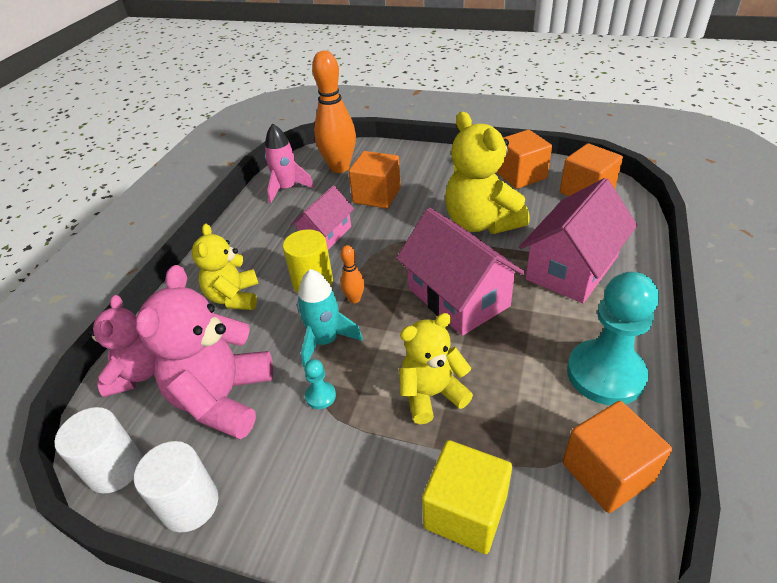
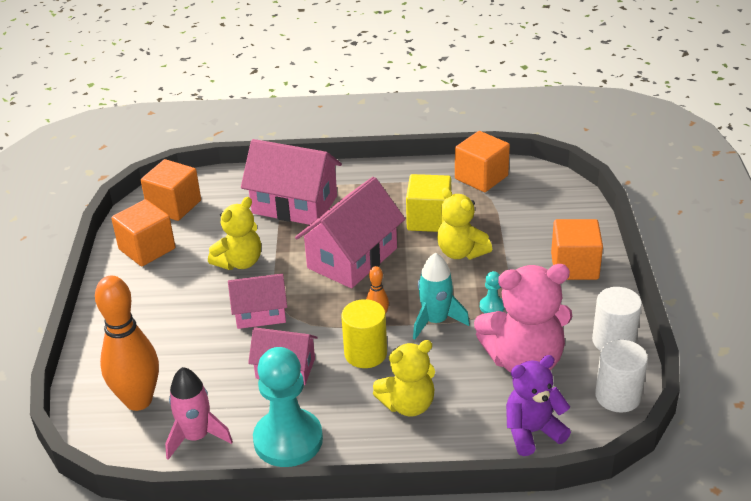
camera: 110 degrees left, 5 degrees down
pink teddy bear [88,295,156,397] -> purple teddy bear [506,355,571,456]
orange cube [349,151,401,208] -> orange cube moved to [551,219,603,280]
yellow cube [422,440,512,554] -> yellow cube moved to [406,174,451,232]
yellow teddy bear [445,111,530,234] -> yellow teddy bear [208,197,261,270], size x0.65
turquoise pawn [567,272,659,405] -> turquoise pawn moved to [253,347,323,467]
none -> pink house [228,274,287,329]

